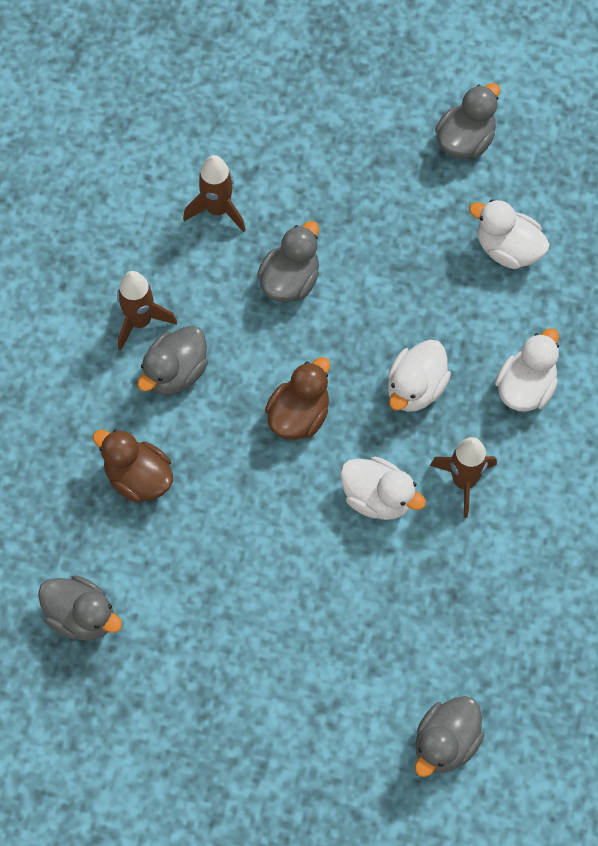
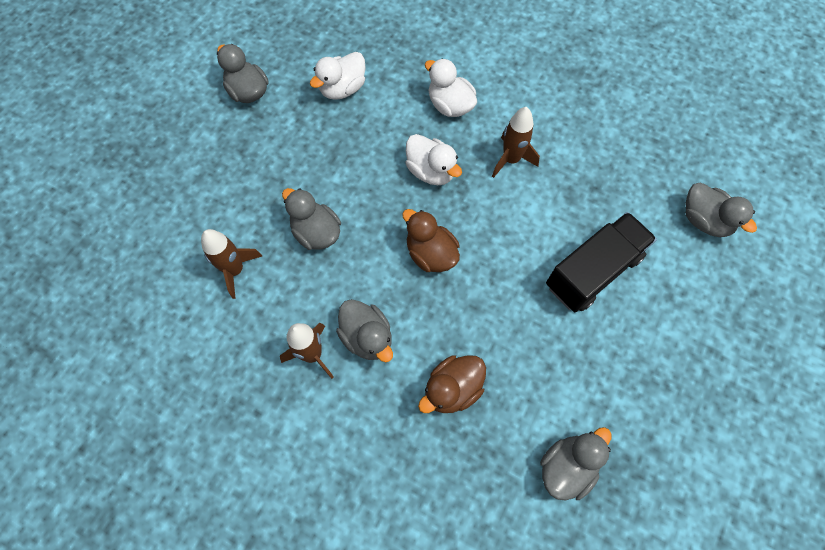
camera: 75 degrees left, 0 degrees up
white duck [340,457,426,520] -> none
none -> black truck [546,212,657,312]

